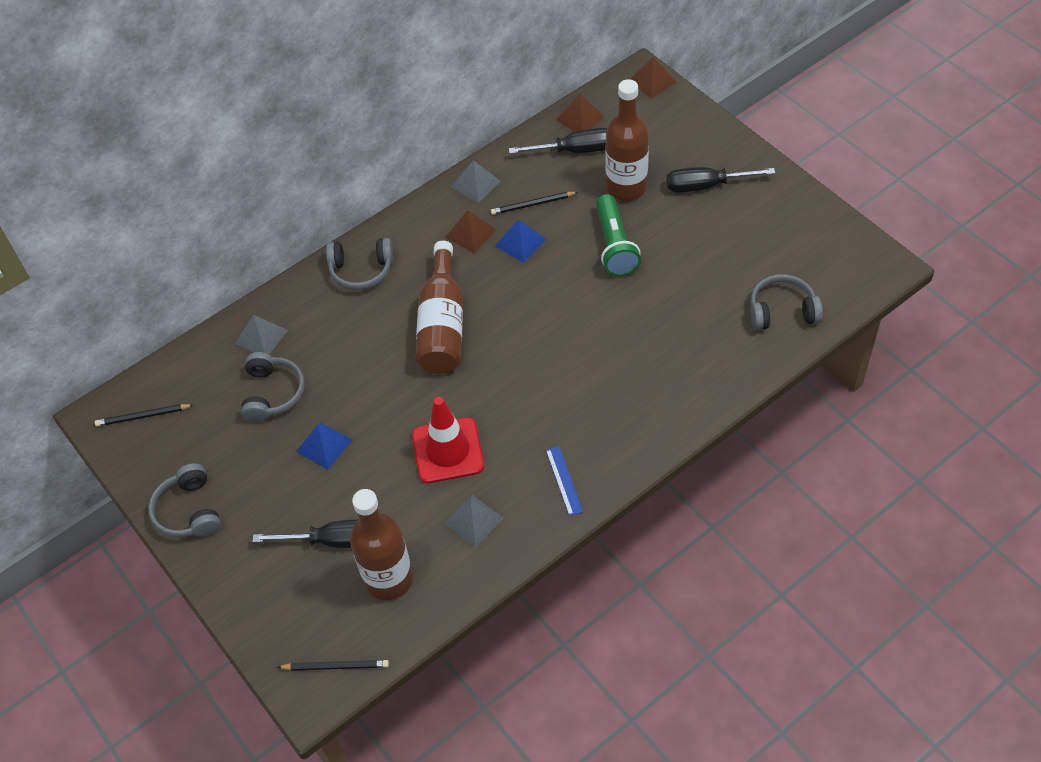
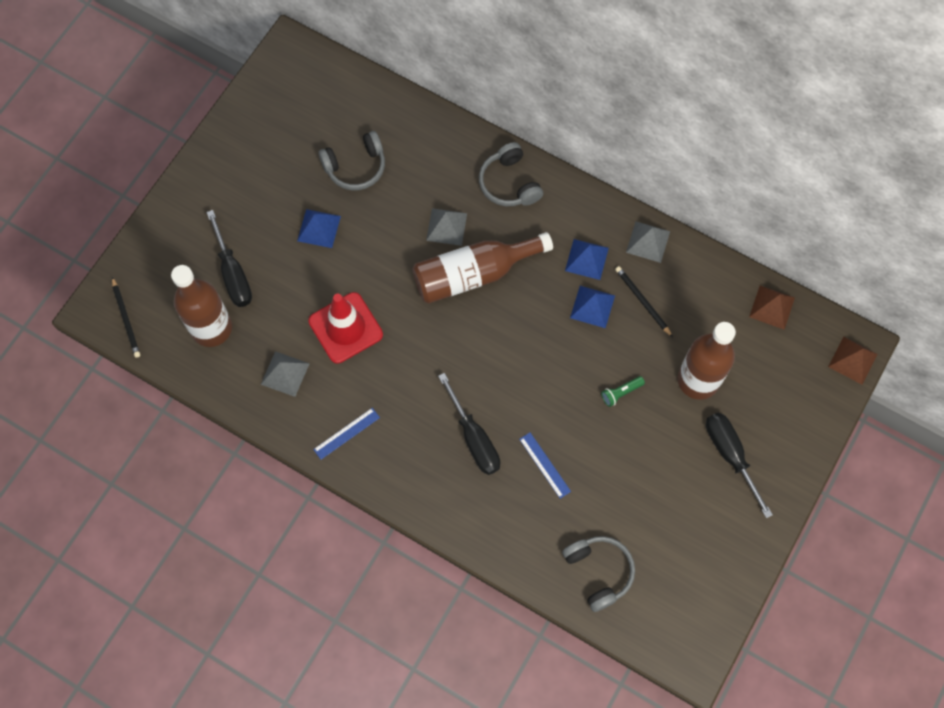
camera: 65 degrees right, 15 degrees up
black pencil [95,404,193,427] -> none
grey headphones [148,463,221,537] -> none
grey pyramid [235,315,288,354] -> grey pyramid moved to [426,208,467,246]
brown pyramid [445,210,496,253] -> blue pyramid [565,239,609,280]
black screwdriver [509,128,608,154] -> black screwdriver moved to [438,373,500,475]
green flashlight [596,194,641,276] -> green flashlight [601,376,645,407], size x0.47
none -> blue ruler [519,433,571,499]

